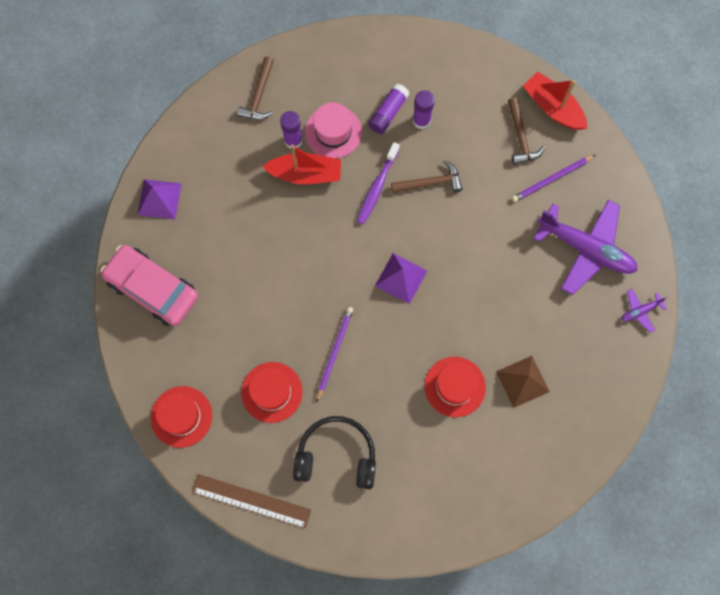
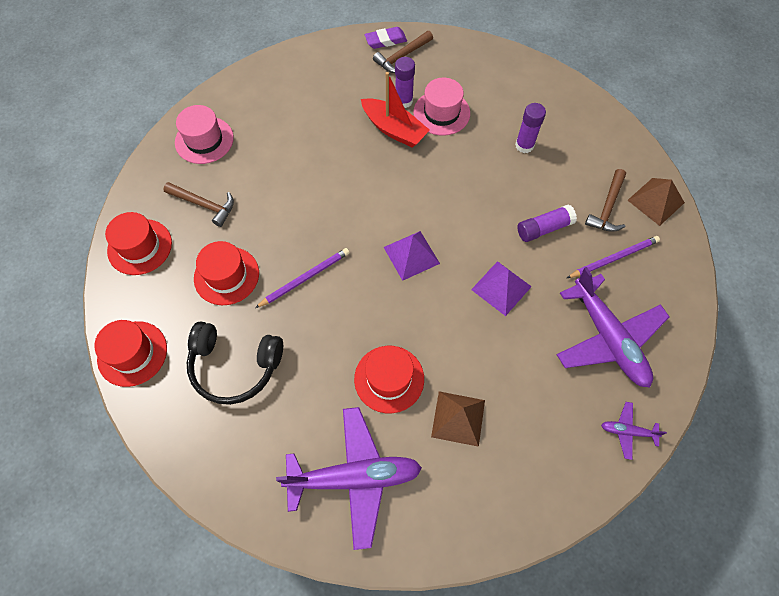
camera: 35 degrees right, 10 degrees down
pink car [100,245,198,326] -> pink hat [175,105,234,164]
purple pyramid [137,179,182,219] -> purple pyramid moved to [471,261,532,316]
brown ruler [192,474,311,528] -> red hat [94,320,167,387]
black headphones [293,416,376,489] -> black headphones turned 150 degrees clockwise [187,322,283,405]
purple toothbrush [357,142,400,224] -> none
purple glue stick [368,83,410,134] -> purple glue stick moved to [517,204,577,242]
brown hammer [391,160,463,193] -> brown hammer moved to [163,182,234,227]
purple pencil [512,155,595,202] -> purple pencil turned 150 degrees clockwise [567,236,660,278]
red boat [523,72,588,130] -> brown pyramid [627,178,685,226]
none -> purple plane [276,407,422,550]
none -> purple eraser [365,27,407,49]

